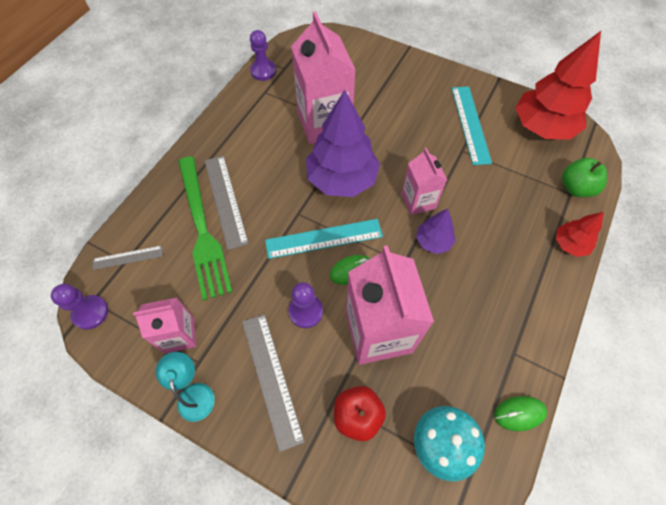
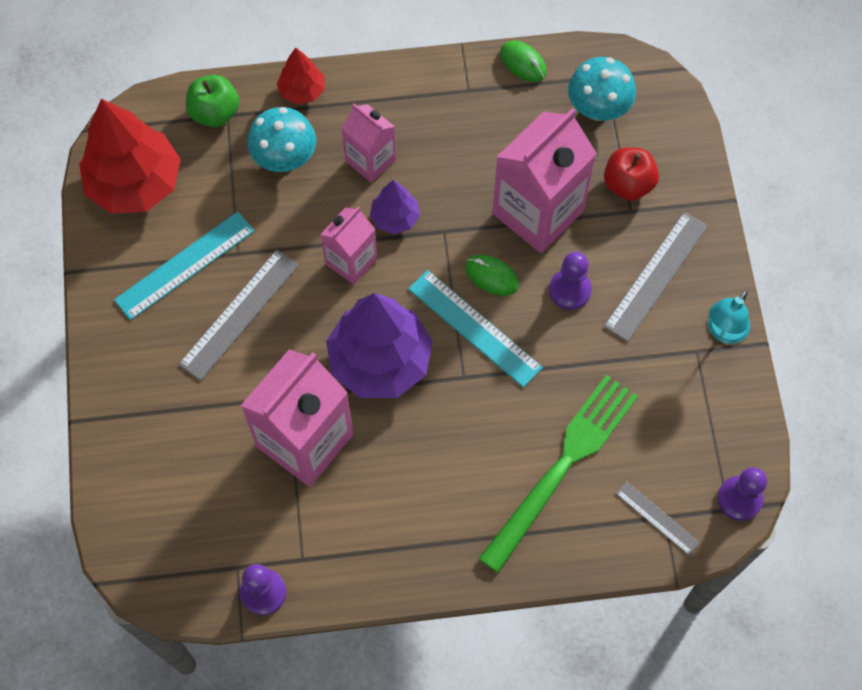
camera: 125 degrees left, 5 degrees up
pink carton [133,298,196,354] -> pink carton moved to [341,104,396,183]
grey ruler [205,156,249,250] -> grey ruler moved to [179,250,299,381]
none -> turquoise mushroom [247,107,316,172]

